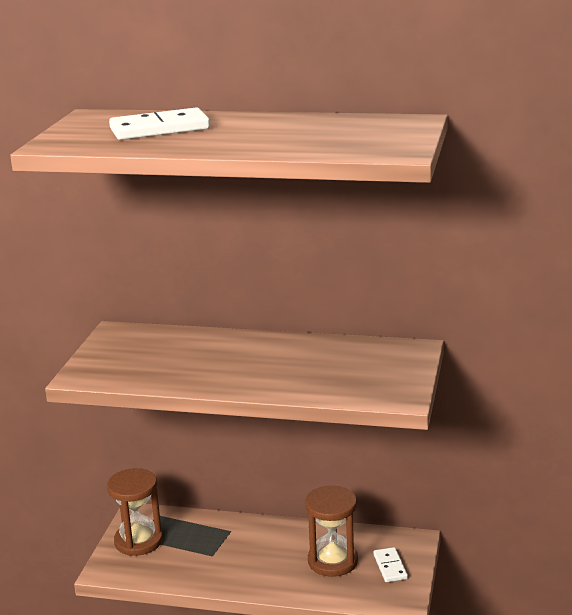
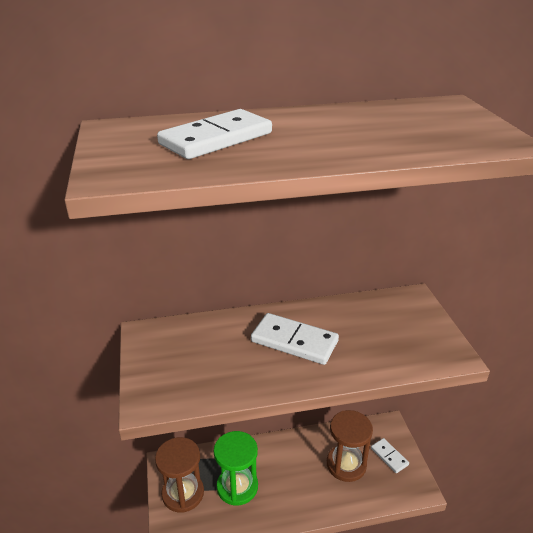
camera: 25 degrees left, 10 degrees up
none -> green hourglass [214,431,258,506]
none -> white domino [251,313,339,365]

